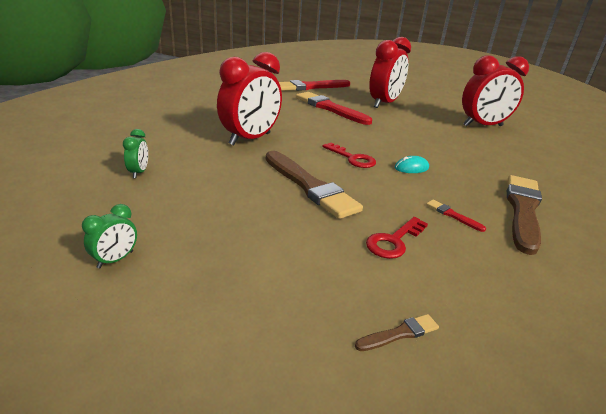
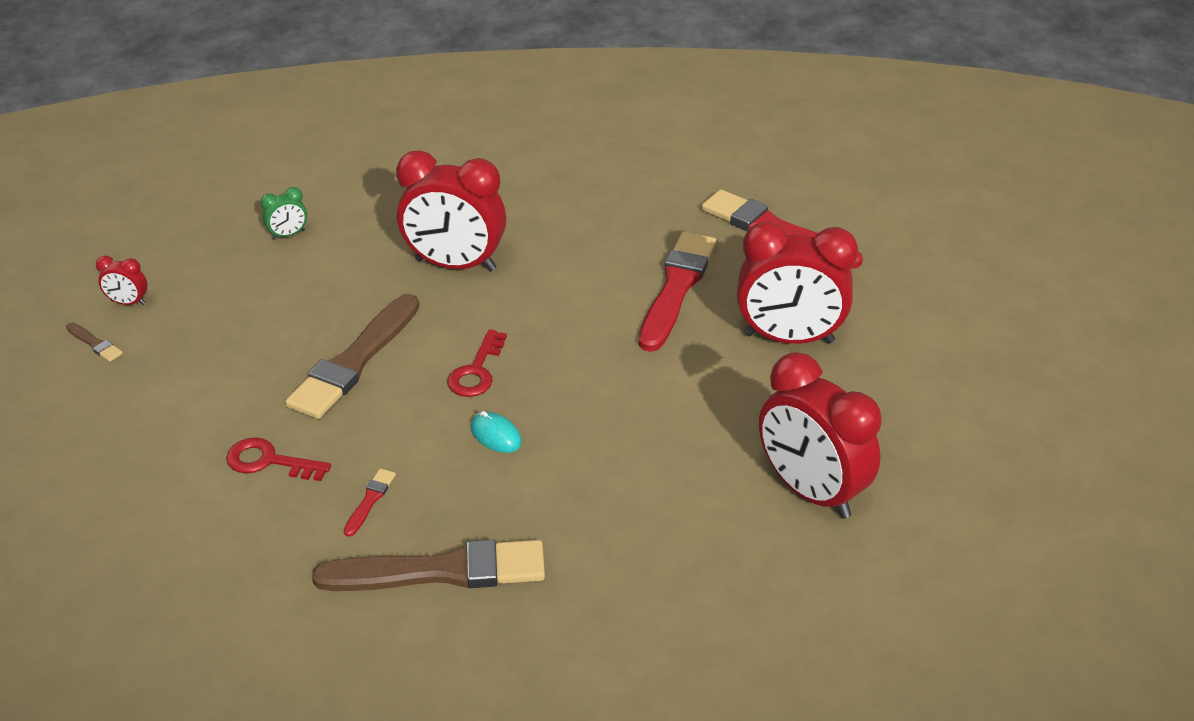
camera: 65 degrees right, 10 degrees up
green clock [82,204,137,268] -> red clock [96,256,147,305]
brown brush [355,314,439,351] -> brown brush moved to [66,323,123,362]

